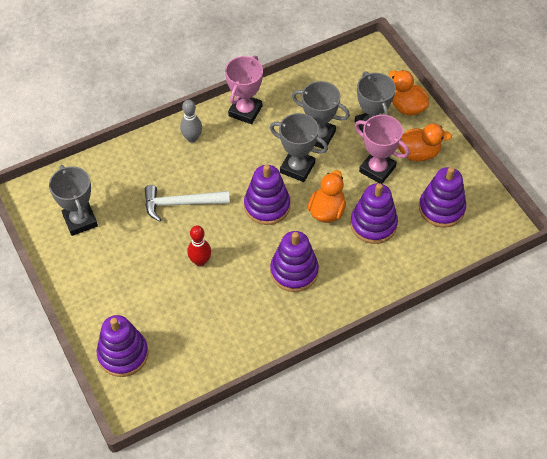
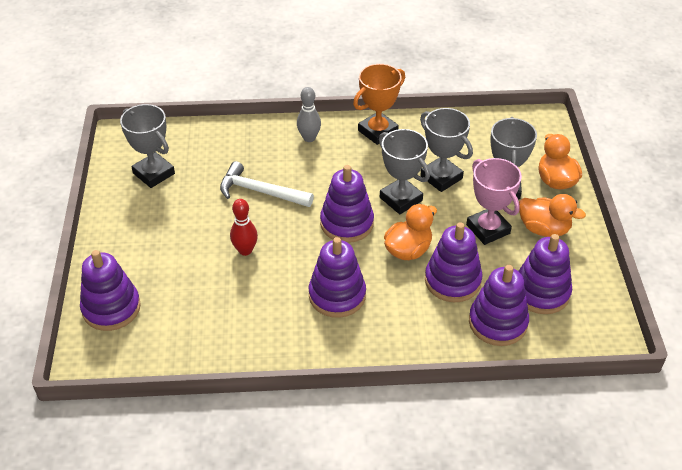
camera: 25 degrees right, 10 degrees down
grey trophy [49,165,98,236] -> grey trophy turned 45 degrees counterclockwise [120,104,175,188]
pink trophy [225,55,263,124] -> orange trophy [353,64,405,145]
none -> purple stacking toy [469,265,529,346]

